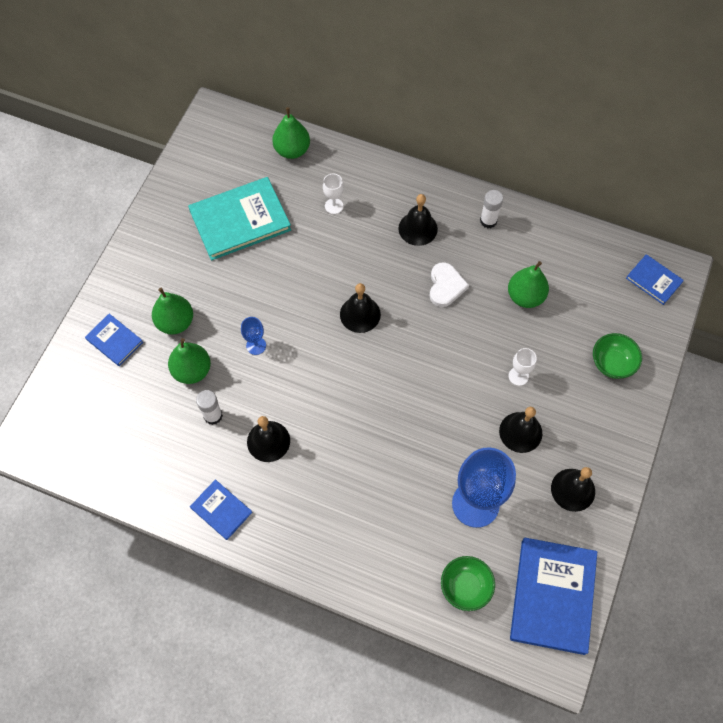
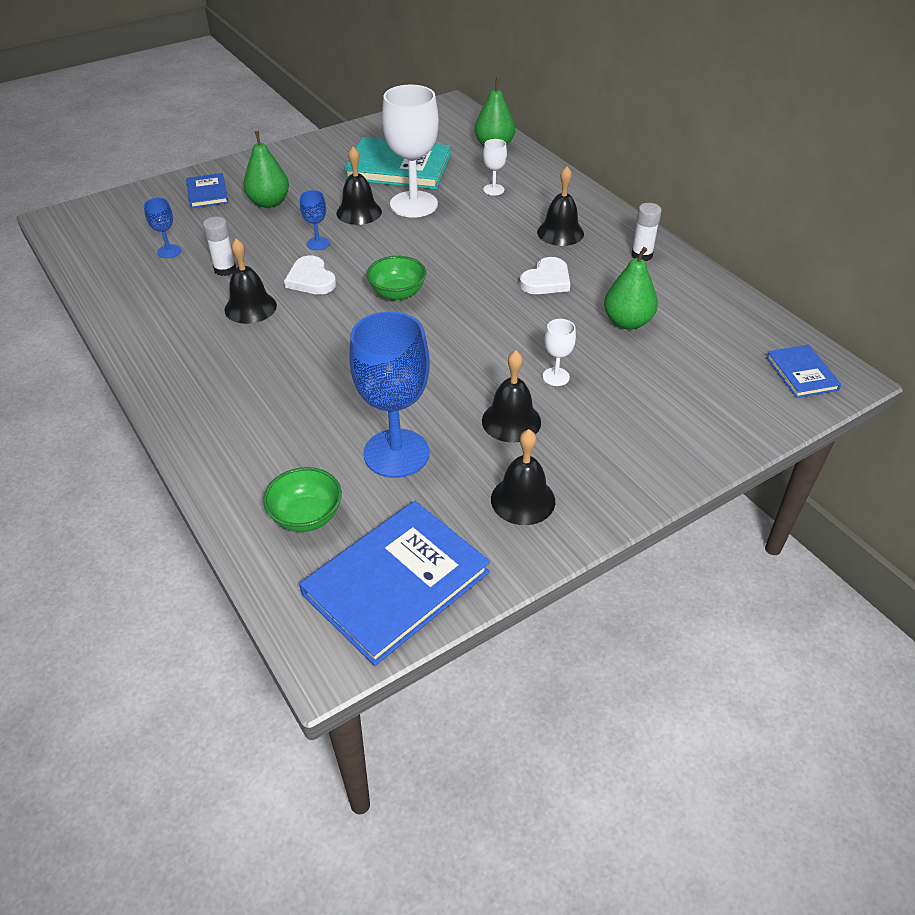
camera: 35 degrees right, 20 degrees down
green pear [168,338,211,384] -> none
blue book [190,479,252,540] -> none
black bell [340,283,381,333] -> black bell moved to [336,147,382,225]
green bowl [593,333,642,379] -> green bowl moved to [367,256,426,301]
none -> blue goblet [144,198,181,258]
none -> white heart [284,255,336,295]
none -> white goblet [382,85,439,218]

